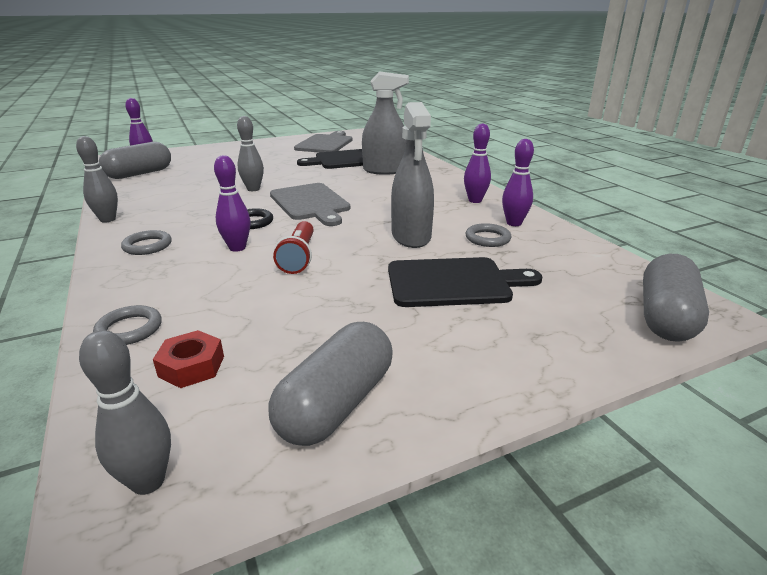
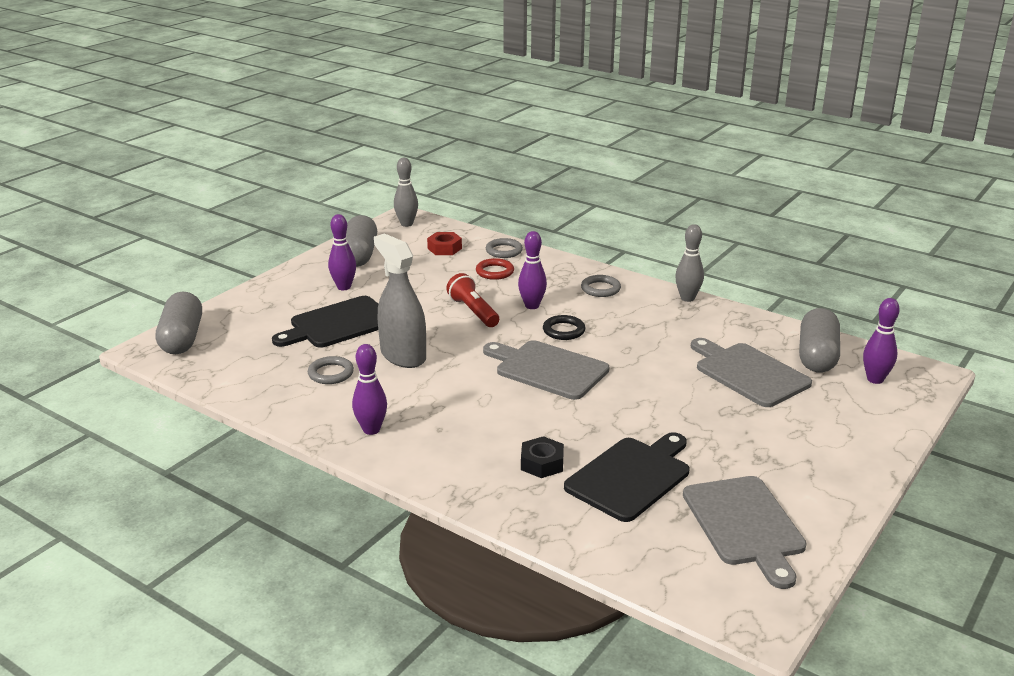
camera: 150 degrees right, 0 degrees up
grey bowling pin [237,116,264,191] -> none
grey spray bottle [362,71,409,175] -> black nut [521,436,564,478]
purple bowling pin [502,139,534,226] -> purple bowling pin moved to [328,214,356,290]
none -> red ring [476,258,514,280]
none -> grey cutting board [691,338,812,407]

